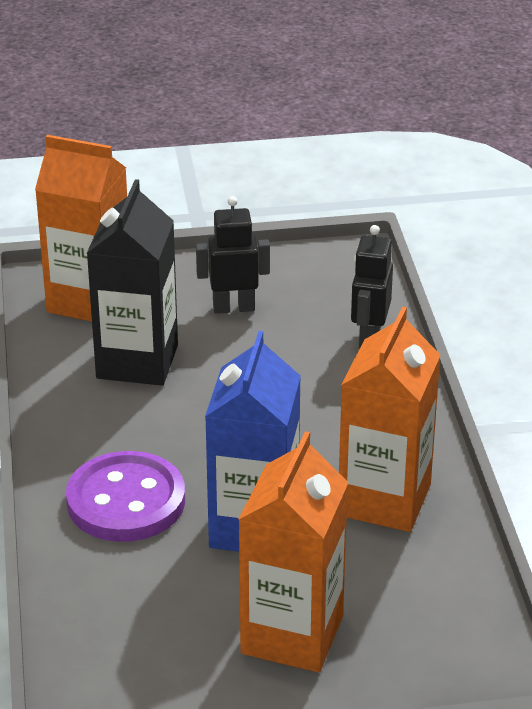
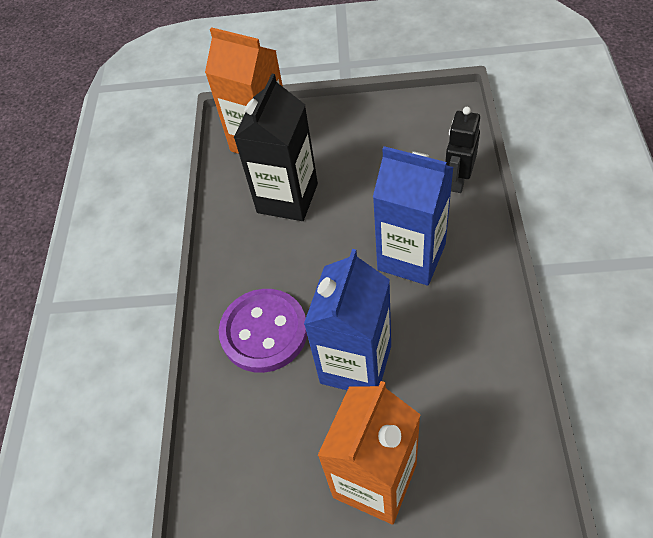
camera: 15 degrees right, 20 degrees up
black robot [196,196,270,314] -> none
orange carton [339,307,441,532] -> none
none -> blue carton [373,146,454,286]

